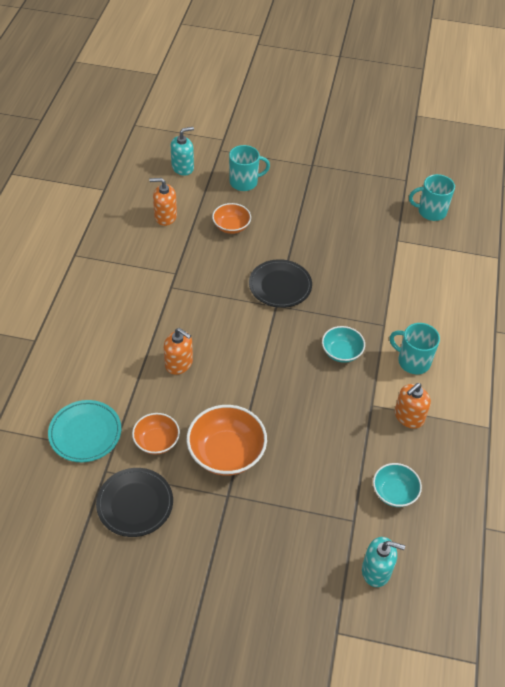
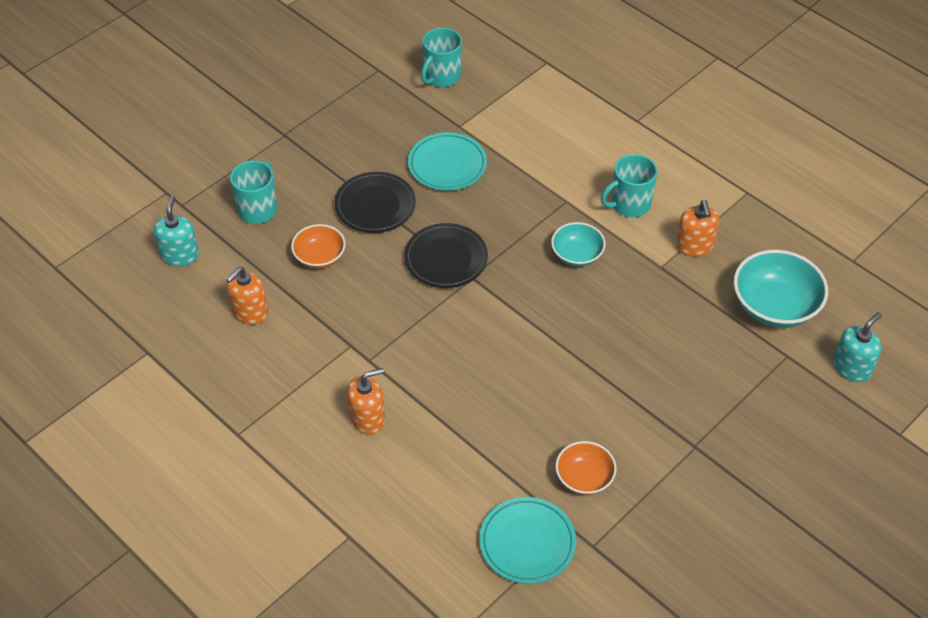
camera: 55 degrees left, 0 degrees up
black plate [96,468,173,537] -> black plate moved to [334,172,416,233]
orange soap dispenser [164,328,193,375] -> orange soap dispenser moved to [347,368,385,435]
orange bowl [187,405,267,476] -> none
turquoise bowl [373,463,422,507] -> turquoise bowl [734,250,828,328], size x1.67
none -> turquoise plate [408,132,487,191]

